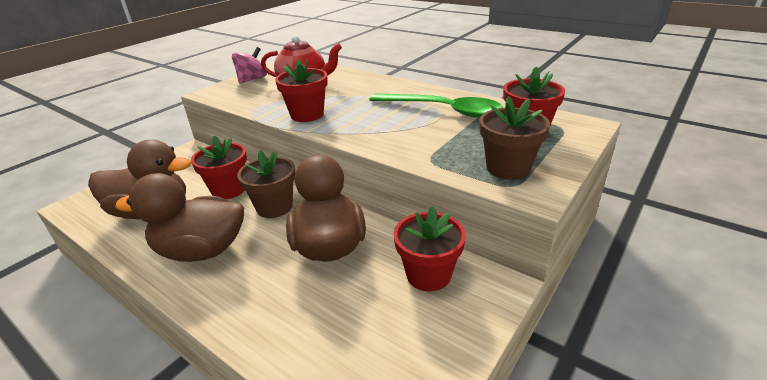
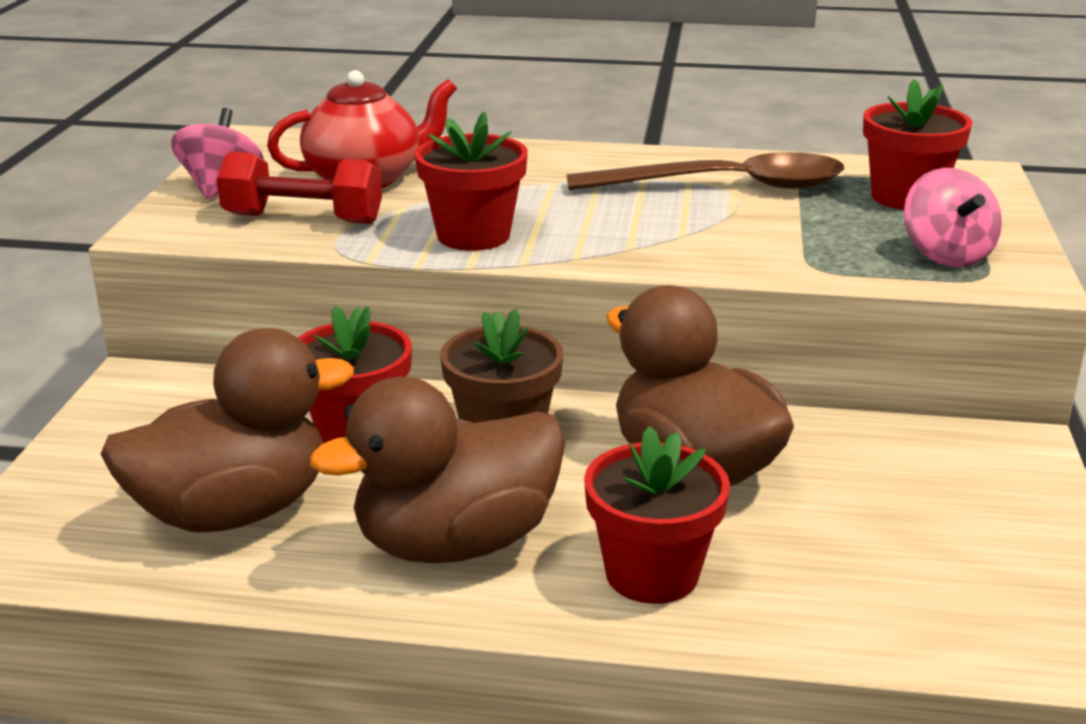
camera: 30 degrees left, 5 degrees down
green spoon [369,93,503,118] -> brown spoon [566,152,844,190]
red flower pot [394,206,466,291] -> red flower pot moved to [584,426,730,604]
brown flower pot [479,96,550,180] -> pink spinning top [904,168,1002,267]
none -> red dumbbell [217,151,382,224]

